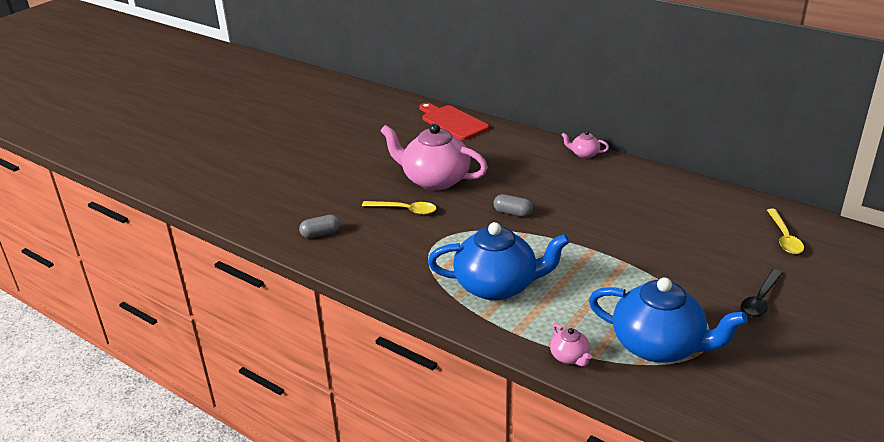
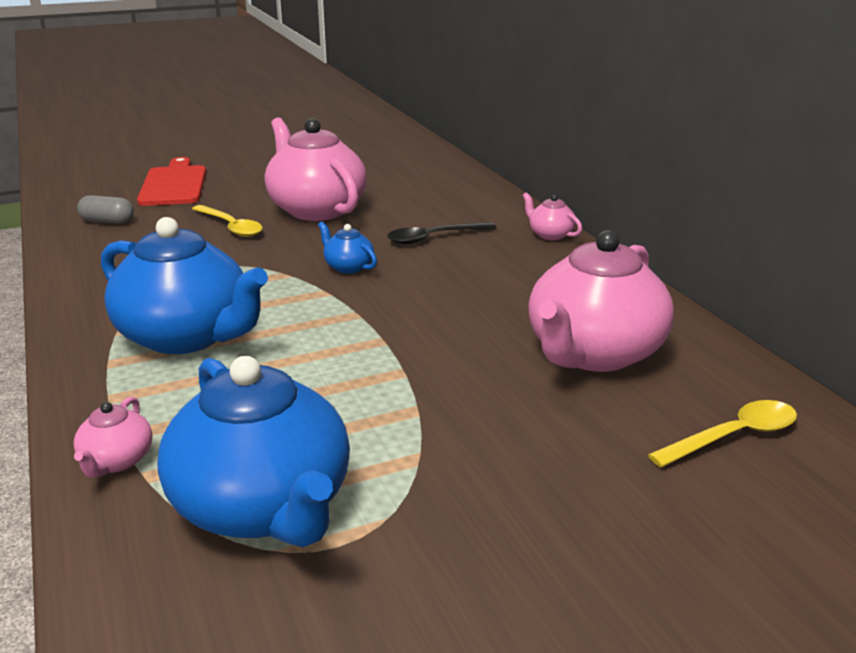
camera: 30 degrees right, 5 degrees down
red cutting board [419,103,489,140] -> red cutting board moved to [137,157,206,206]
grey capsule [493,194,533,217] -> blue teapot [318,222,377,274]
black spoon [741,269,782,318] -> black spoon moved to [387,222,496,244]
yellow spoon [767,209,804,254] -> yellow spoon turned 150 degrees counterclockwise [648,400,797,467]
none -> pink teapot [528,230,674,372]

